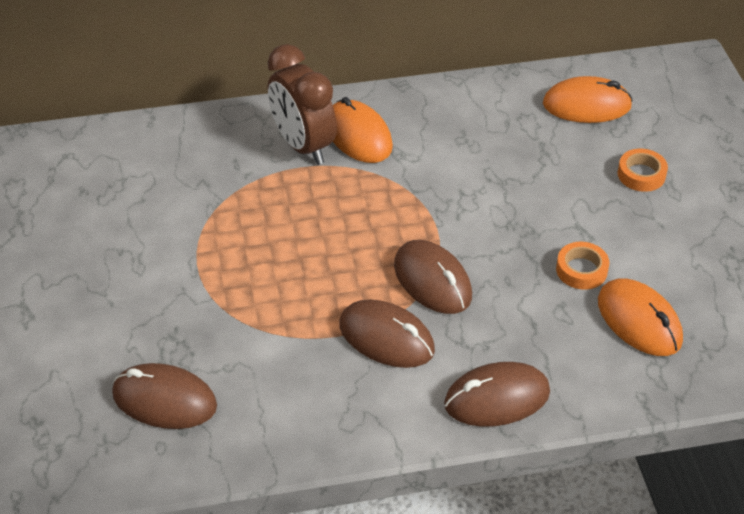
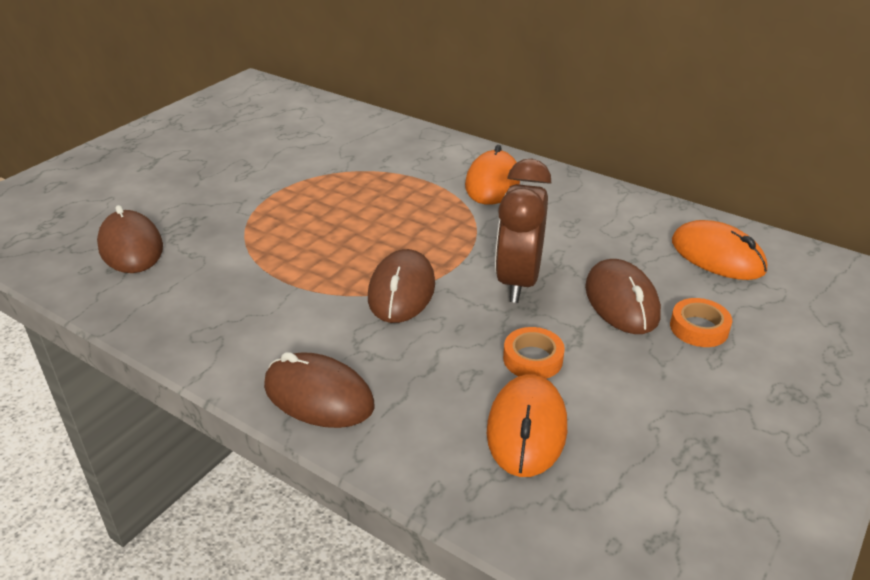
camera: 45 degrees right, 10 degrees down
brown clock [268,44,337,165] -> brown clock moved to [495,159,551,303]
brown mouse [339,300,435,368] -> brown mouse moved to [585,259,661,334]

